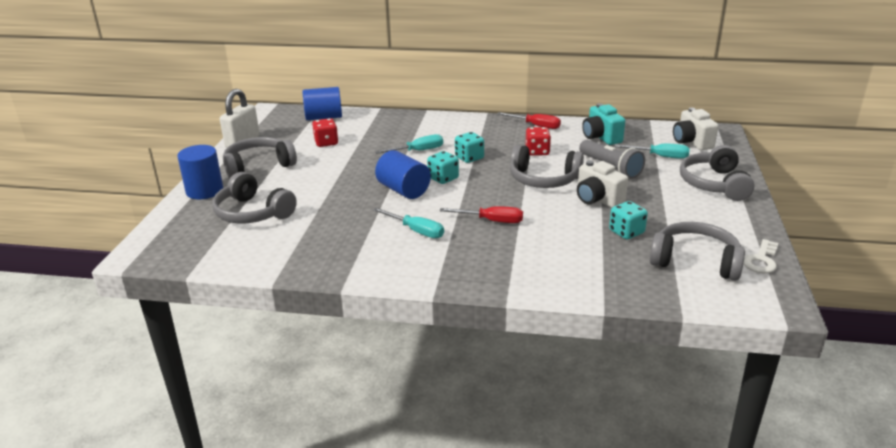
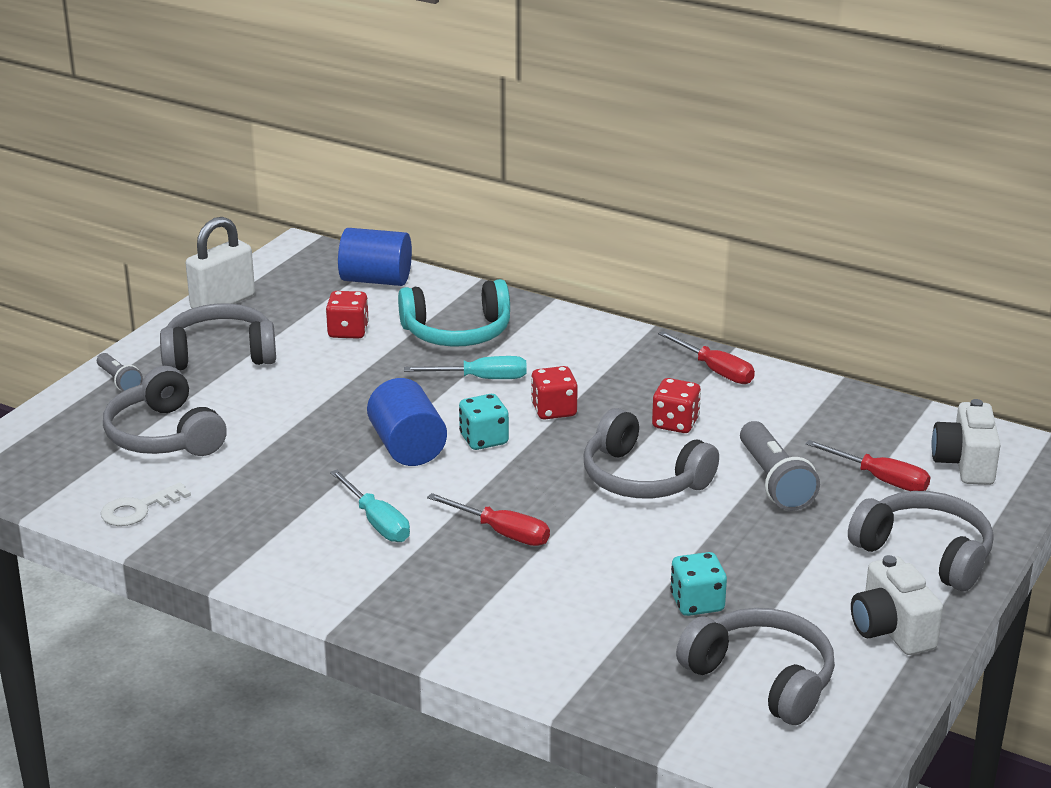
camera: 20 degrees right, 0 degrees up
blue cylinder [177,145,223,199] -> grey flashlight [97,353,143,391]
turquoise dice [455,132,484,163] -> red dice [531,366,578,419]
white camera [577,160,628,208] -> white camera moved to [851,555,943,655]
turquoise camera [582,103,625,145] -> none
turquoise screwdriver [615,144,690,159] -> red screwdriver [805,440,930,491]
grey headphones [680,145,755,201] -> grey headphones turned 105 degrees clockwise [848,491,994,591]
white key [743,239,778,273] -> white key moved to [101,482,191,526]
none -> turquoise headphones [398,279,510,347]

